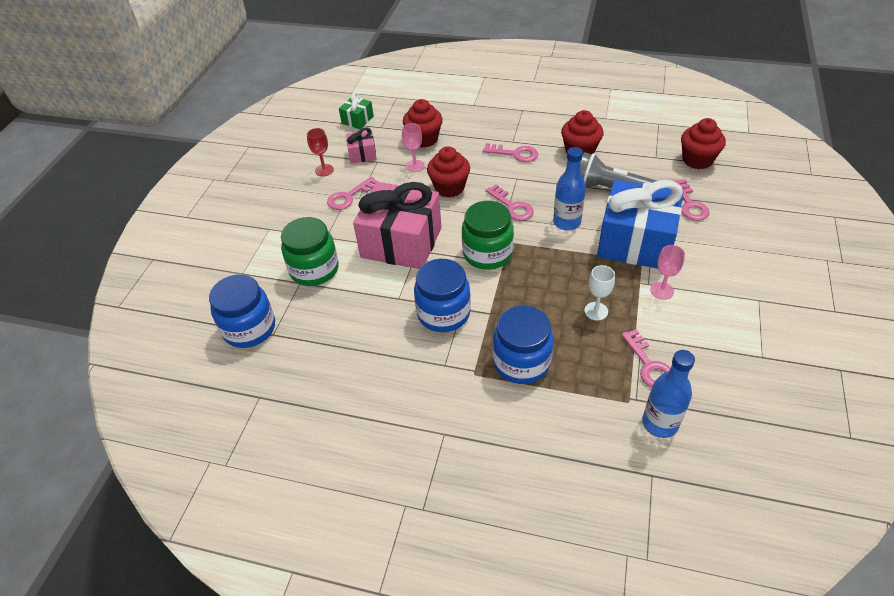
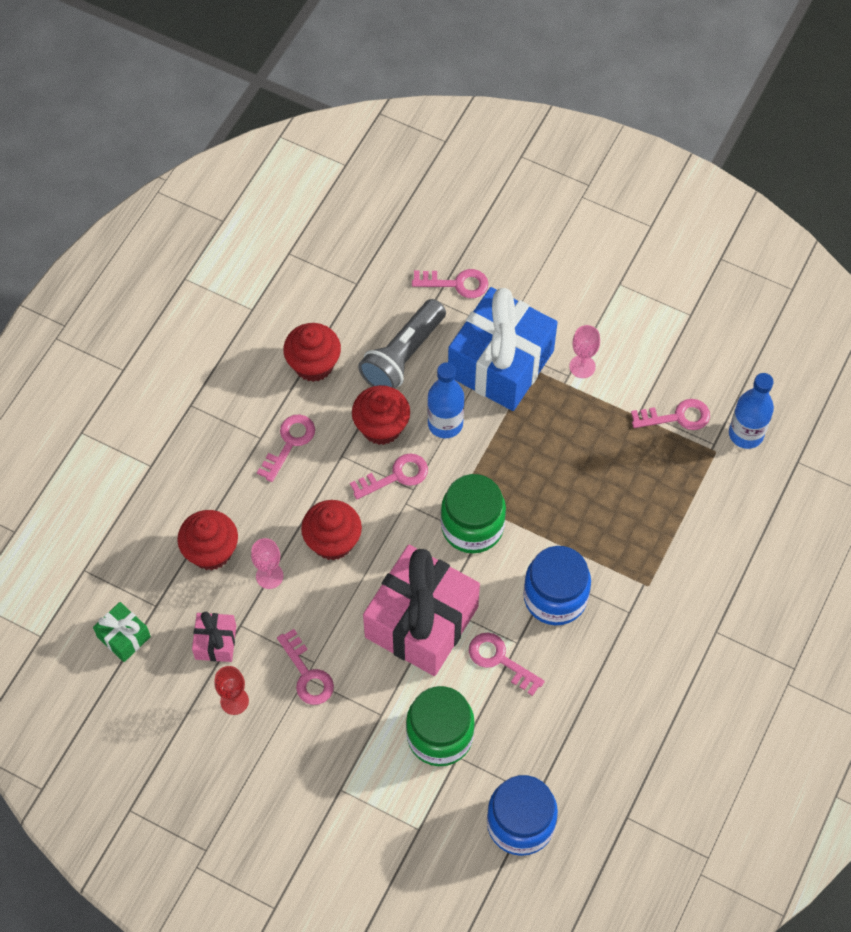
camera: 80 degrees left, 15 degrees up
blue jar [493,306,554,384] -> none
white goblet [584,265,615,321] -> none
red cupcake [681,118,726,169] -> red cupcake moved to [352,385,410,445]
none -> pink key [469,633,545,696]

